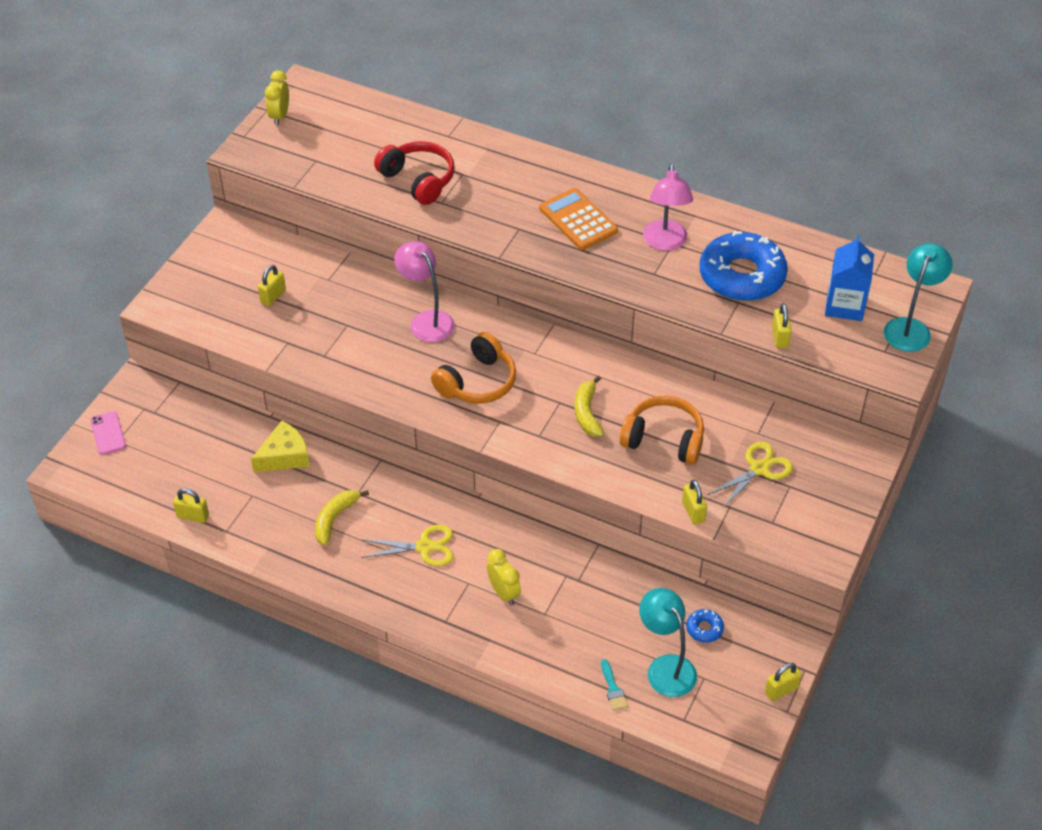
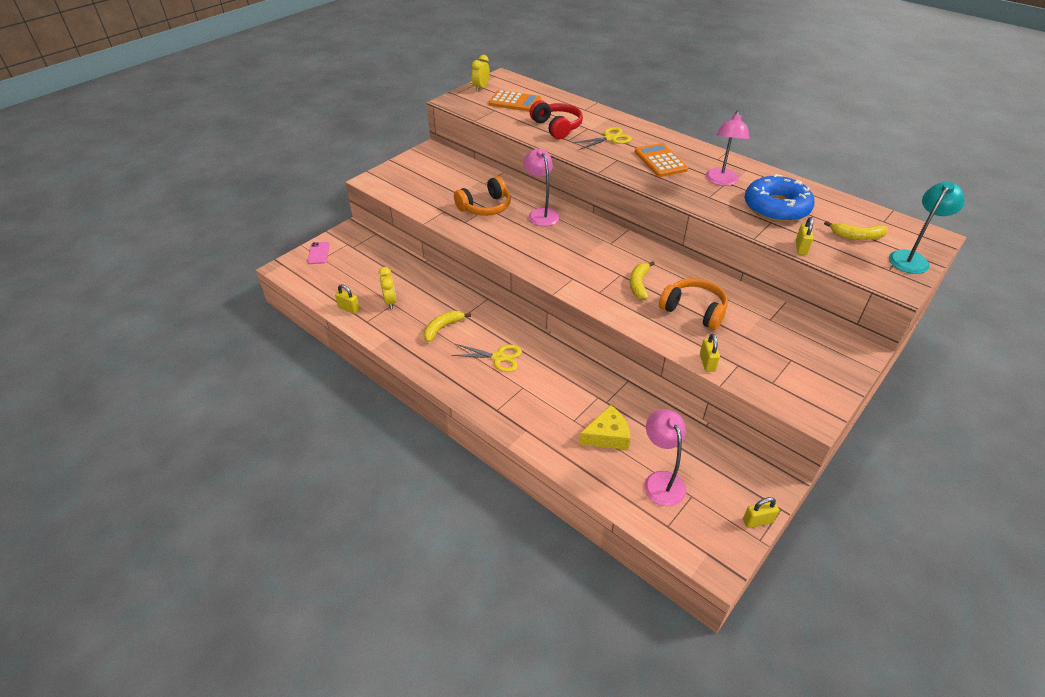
camera: 15 degrees right, 5 degrees down
yellow cheese [251,421,310,472] -> yellow cheese moved to [579,405,630,450]
yellow padlock [258,265,286,306] -> none
orange headphones [431,332,516,404] -> orange headphones moved to [454,176,511,216]
yellow clock [487,549,521,605] -> yellow clock moved to [378,267,396,309]
turquoise brush [601,659,628,711] -> none
turquoise lamp [639,588,697,697] -> pink lamp [644,409,686,506]
blue donut [686,609,724,643] -> none
yellow scissors [707,442,793,509] -> yellow scissors moved to [573,127,632,150]
blue carton [825,235,874,321] -> yellow banana [824,221,888,240]
none -> orange calculator [489,90,541,112]

